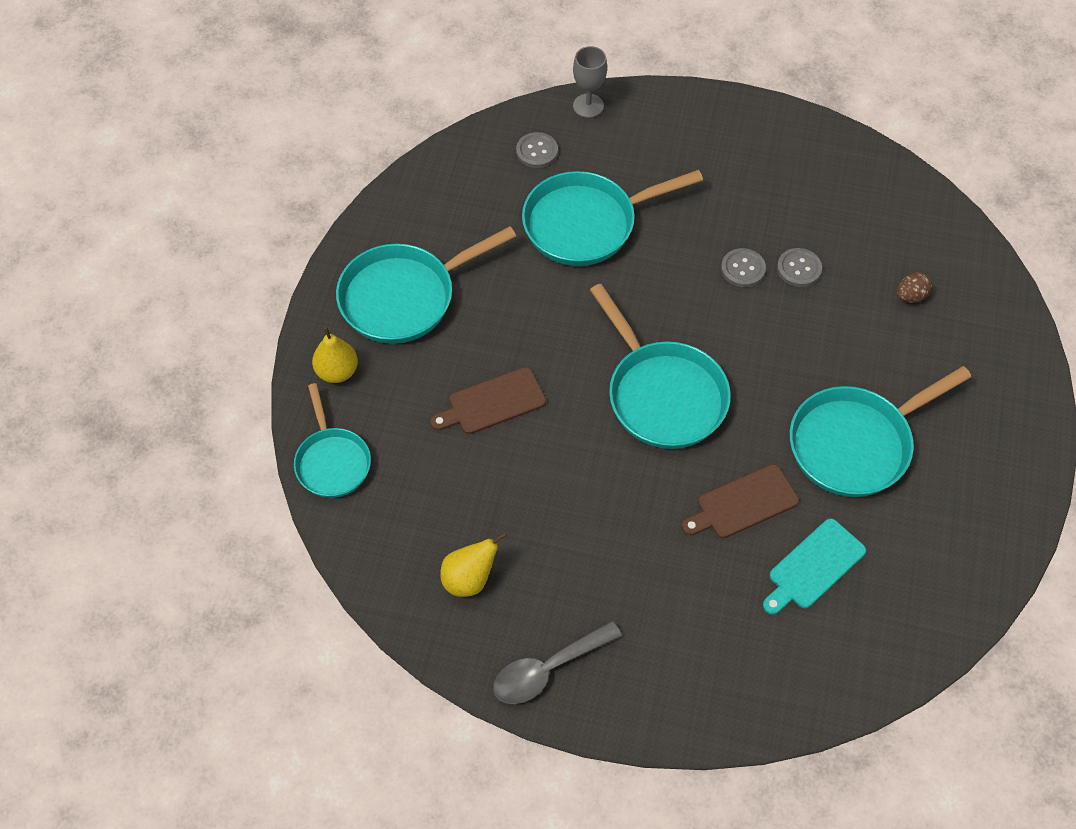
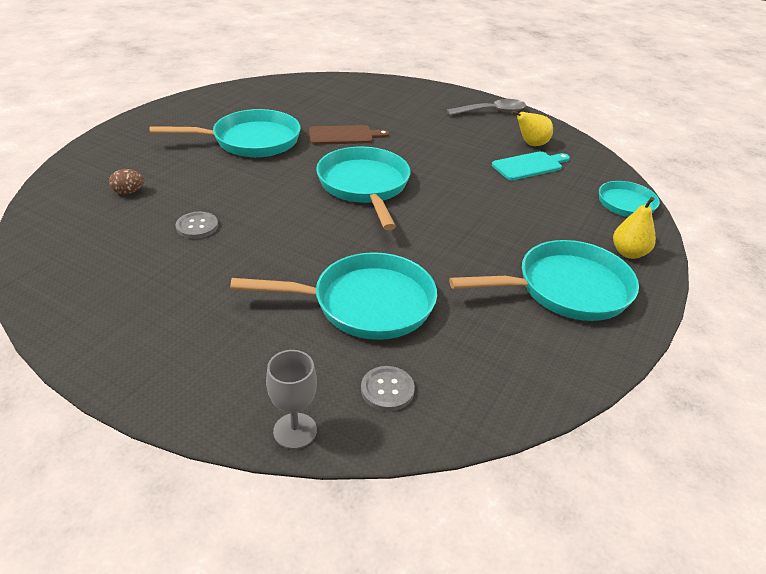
camera: 165 degrees left, 20 degrees down
brown cutting board [430,367,546,434] -> none
grey button [721,248,766,287] -> none
turquoise cutting board [763,518,866,615] -> turquoise cutting board moved to [492,151,570,180]

